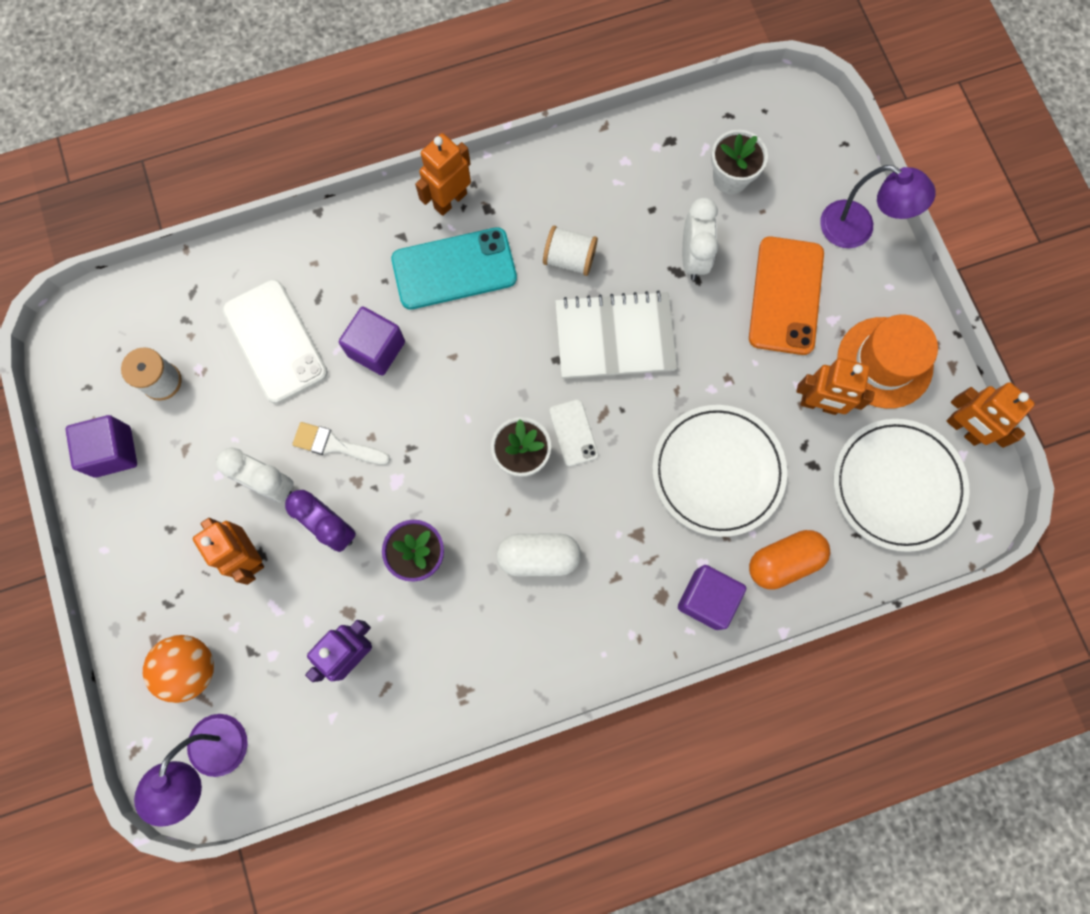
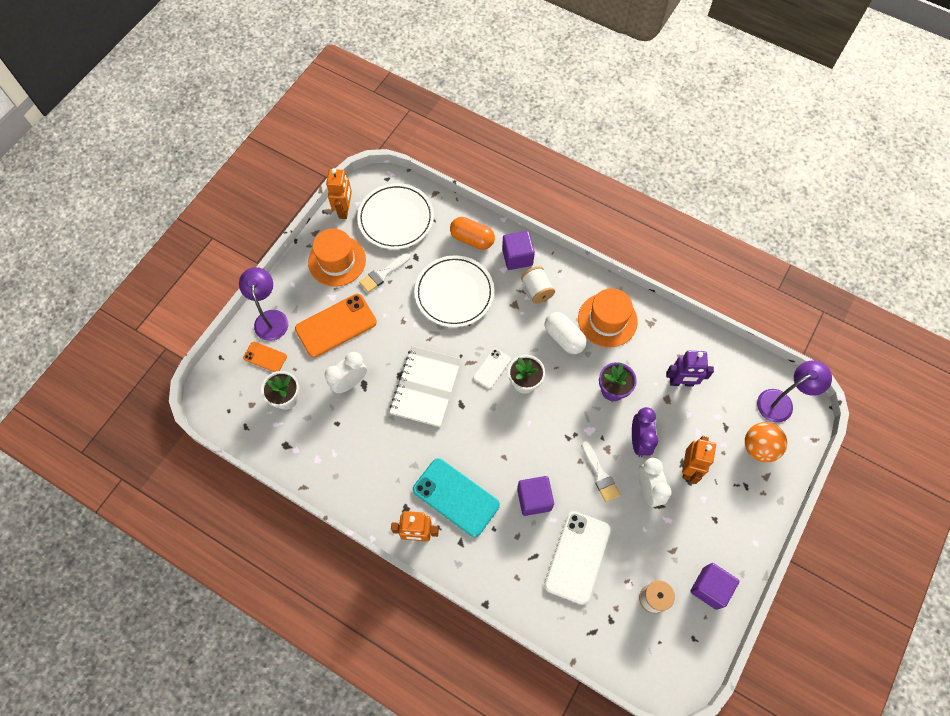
camera: 130 degrees left, 10 degrees down
white spool [543,226,598,276] -> white spool moved to [521,266,555,303]
white notebook [555,290,677,379] -> white notebook turned 60 degrees clockwise [389,346,461,427]
orange robot [796,358,875,415] -> white brush [359,253,410,293]
none -> orange phone [243,342,287,372]
none -> orange hat [578,288,638,347]

